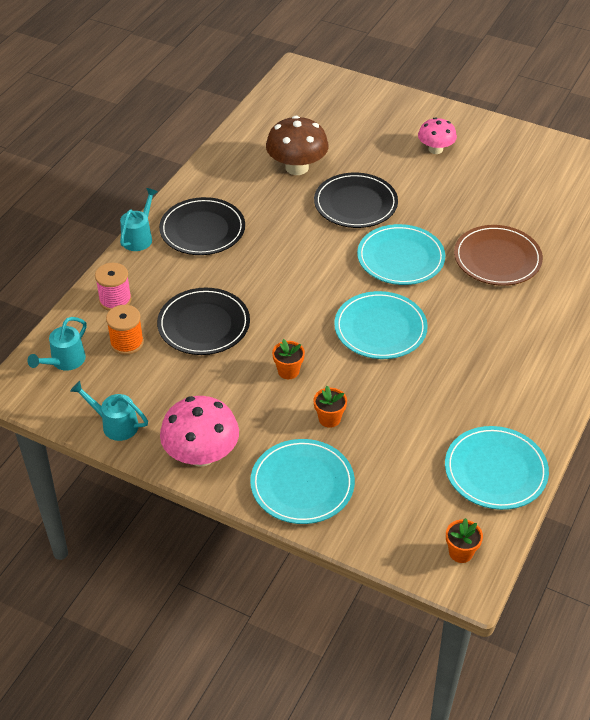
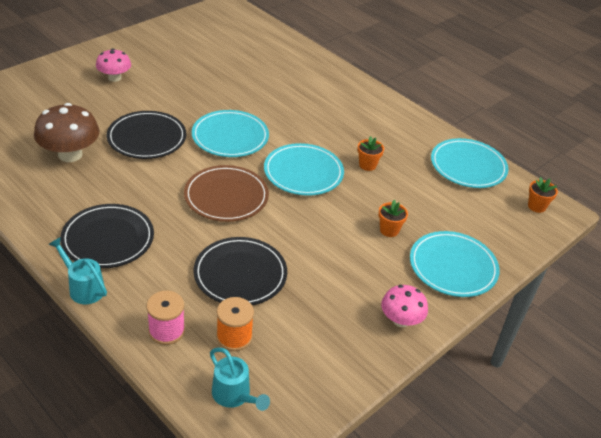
camera: 75 degrees left, 5 degrees down
turquoise watering can [70,381,148,441] -> none
pink mushroom [160,396,239,466] -> pink mushroom [381,285,428,327], size x0.63
orange flower pot [272,339,305,379] -> orange flower pot moved to [357,136,384,171]
brown plate [454,225,543,286] -> brown plate moved to [184,165,269,222]

